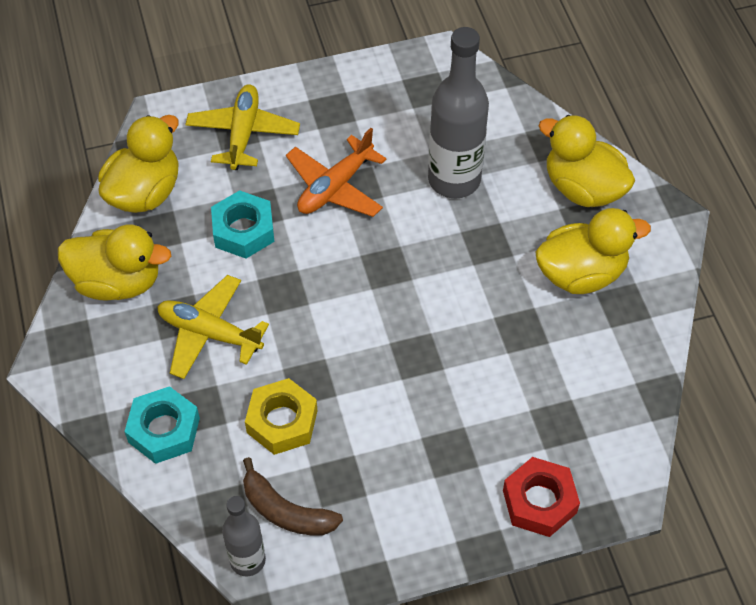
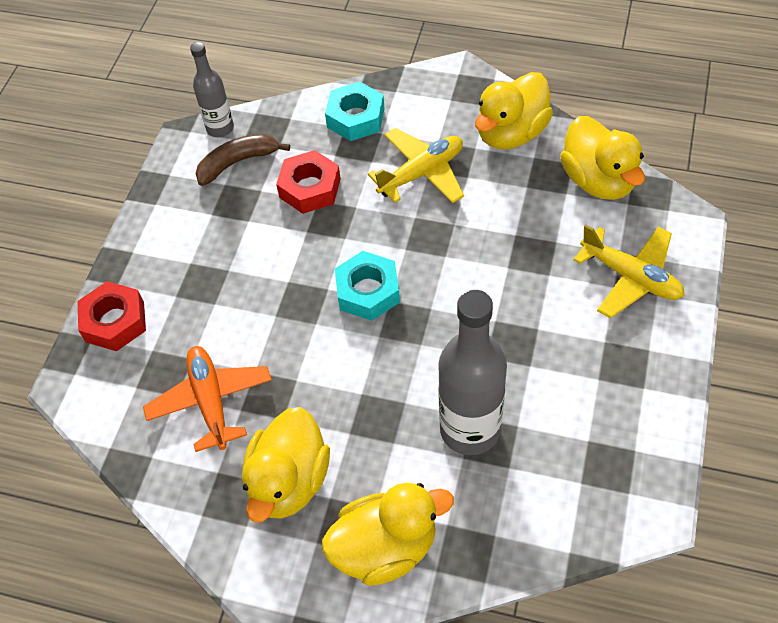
camera: 125 degrees right, 0 degrees up
turquoise nut [211,190,274,259] -> turquoise nut moved to [335,251,400,321]
yellow nut [245,378,317,455] -> red nut [276,150,341,214]
orange plane [286,128,386,217] -> orange plane moved to [143,346,272,452]

